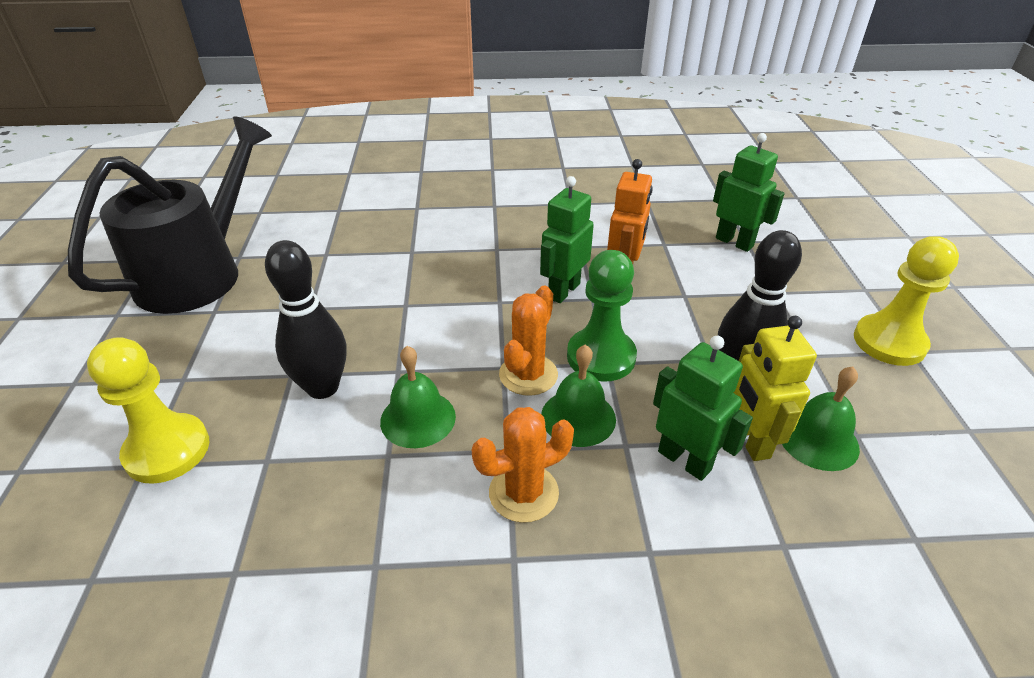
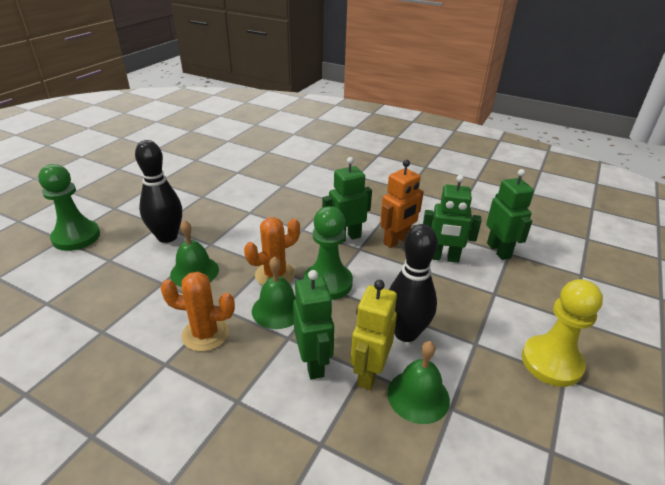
camera: 30 degrees right, 5 degrees down
black watering can [68,116,272,314] -> none
yellow pawn [87,337,209,484] -> green pawn [38,164,100,251]
none -> green robot [423,175,482,263]

